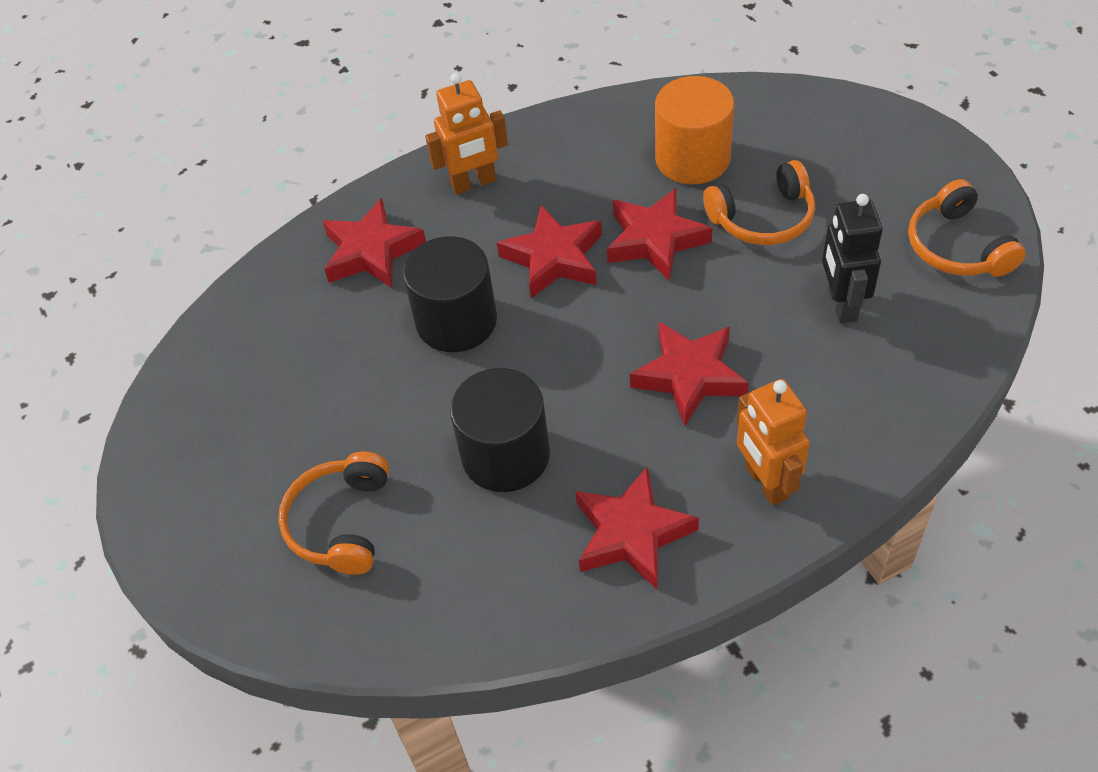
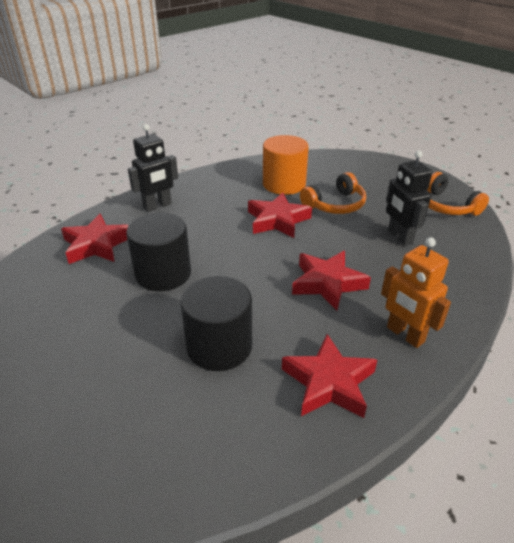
camera: 20 degrees left, 15 degrees down
orange headphones [278,451,389,575] -> none
orange robot [425,73,508,194] -> black robot [128,124,178,212]
red star [497,205,602,298] -> none

